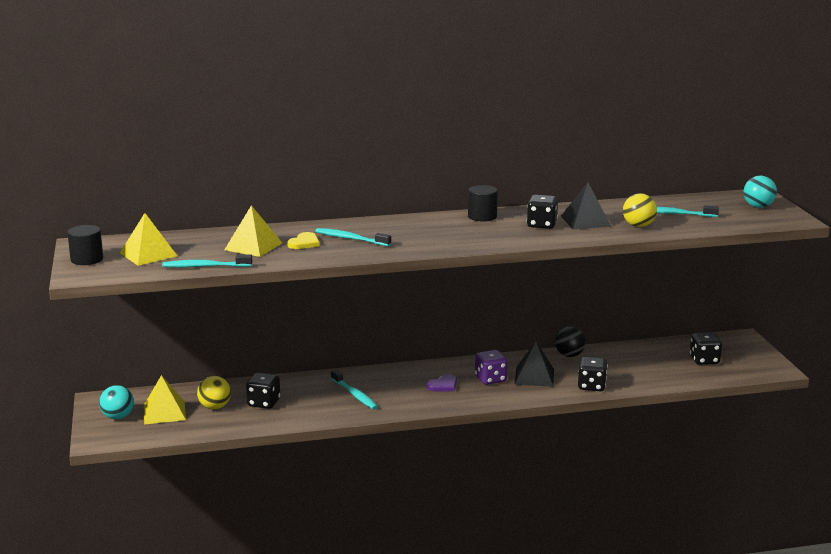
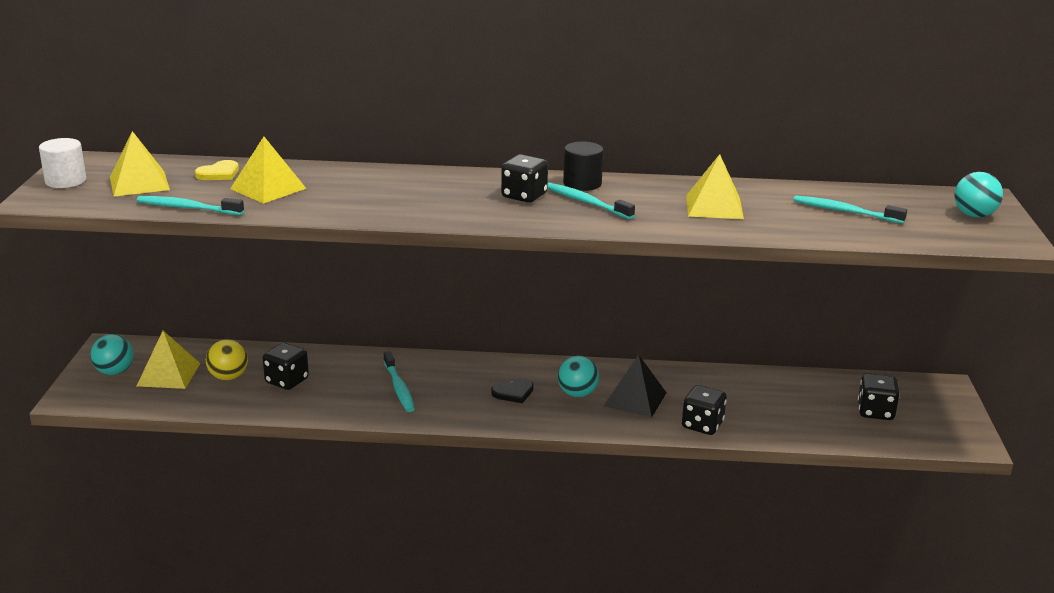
camera: 15 degrees right, 5 degrees up
black cylinder [67,225,103,265] -> white cylinder [39,138,86,188]
yellow heart [287,232,320,249] -> yellow heart moved to [195,160,239,180]
turquoise toothbrush [315,228,391,247] -> turquoise toothbrush moved to [547,183,635,219]
purple heart [426,374,457,392] -> black heart [491,378,534,403]
purple dice [475,350,508,385] -> turquoise ball [558,356,599,397]
black dice [527,195,558,229] -> black dice moved to [501,154,548,203]
black ball [555,326,586,357] -> none
black pyramid [561,182,611,229] -> yellow pyramid [686,154,744,219]
yellow ball [623,193,657,227] -> none

